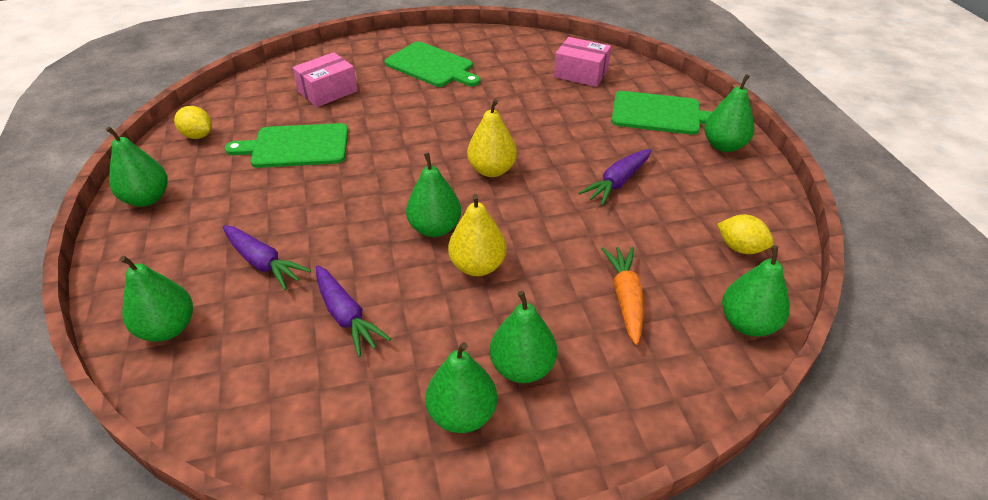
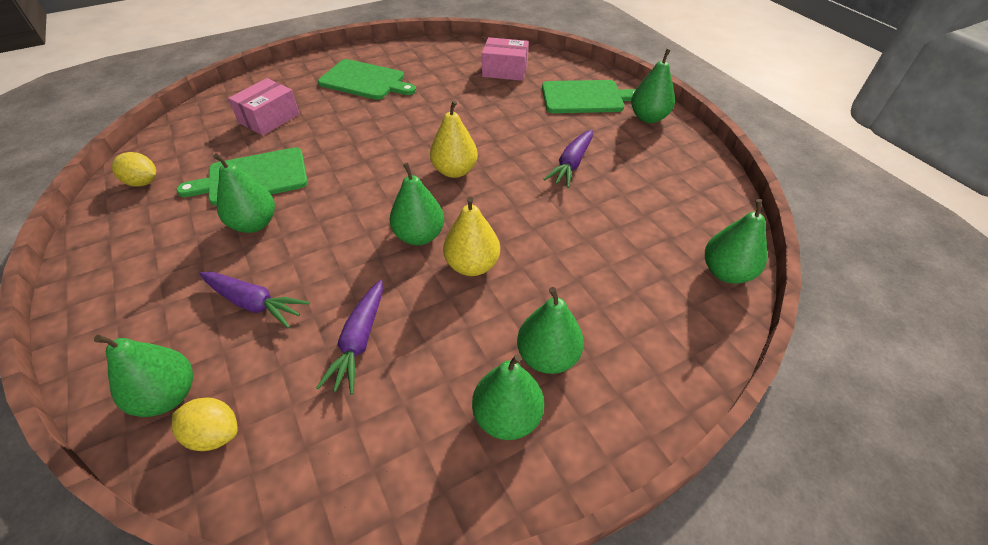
camera: 15 degrees left, 5 degrees up
green pear [106,126,168,207] -> green pear moved to [213,153,275,233]
purple carrot [316,265,391,357] -> purple carrot turned 60 degrees clockwise [316,280,383,395]
orange carrot [602,247,644,345] -> none
yellow lemon [717,215,774,254] -> yellow lemon moved to [172,398,238,451]

